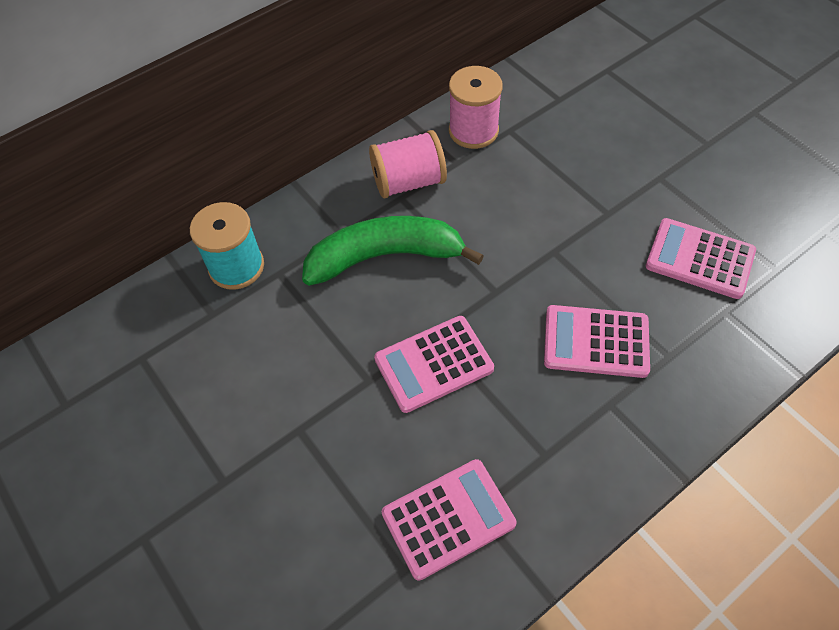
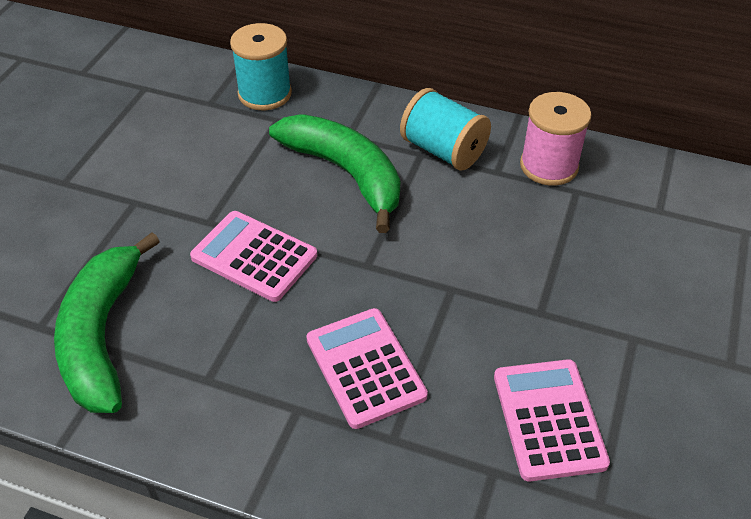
camera: 55 degrees right, 10 degrees down
pink spool [369,130,447,198] -> turquoise spool [400,88,491,171]
pink calculator [382,459,516,581] -> green banana [54,232,160,413]

